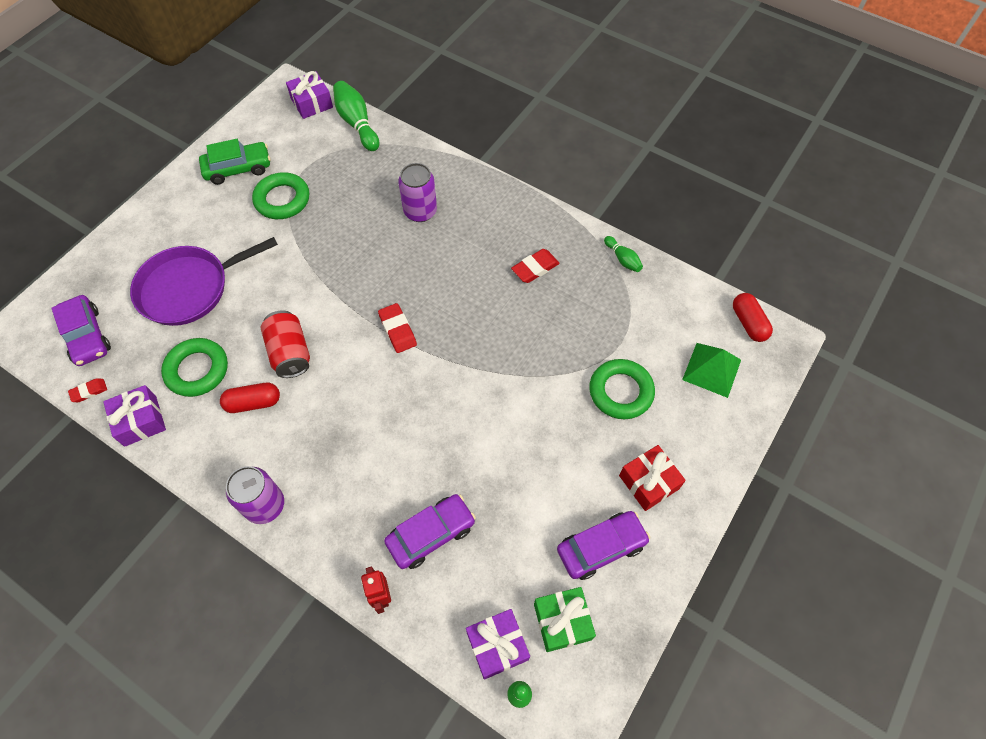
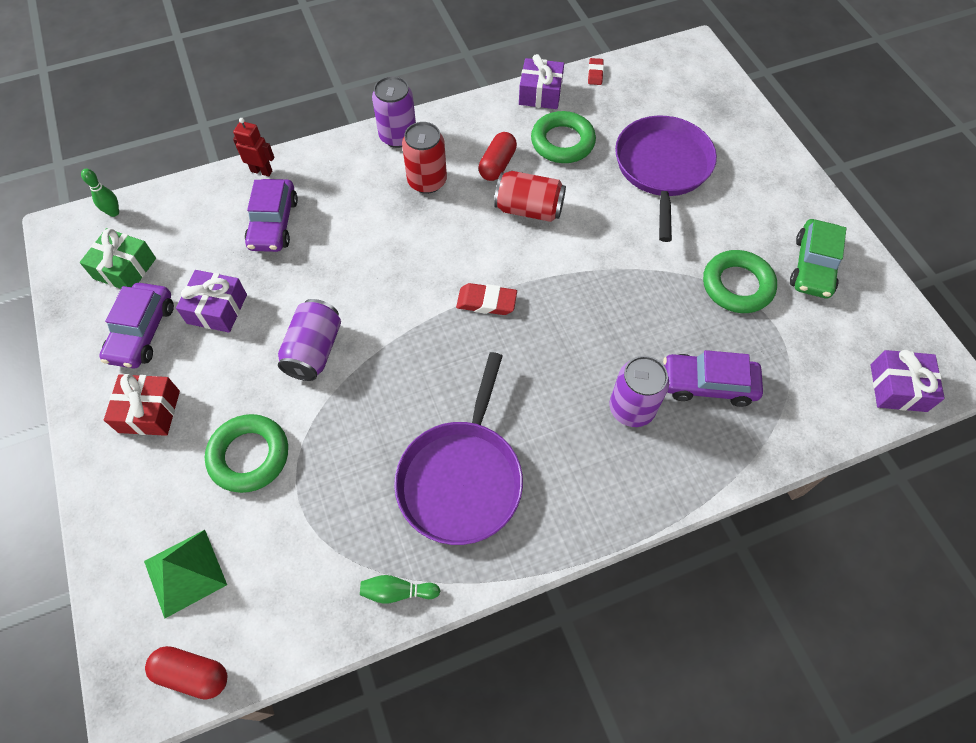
camera: 125 degrees right, 0 degrees up
purple car [51,295,111,366] -> purple car moved to [663,350,763,407]
green bowling pin [333,81,379,151] -> none
purple gift [466,609,530,679] -> purple gift moved to [176,270,247,333]
red eraser [511,249,560,283] -> purple pan [394,352,523,545]
none -> purple can [278,299,341,381]
none -> red can [402,122,447,194]

